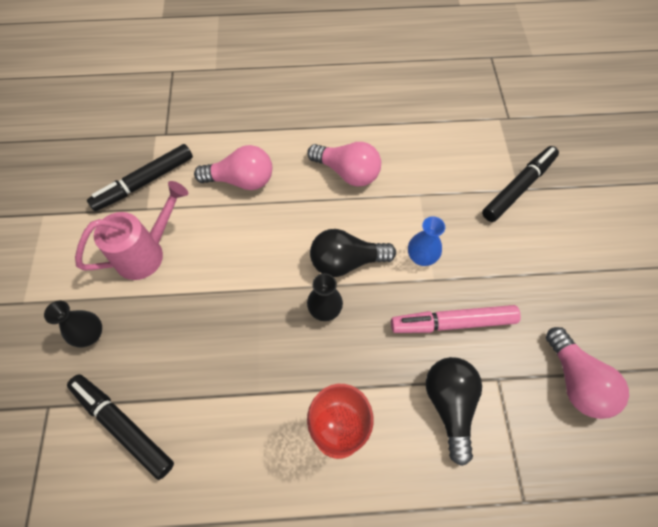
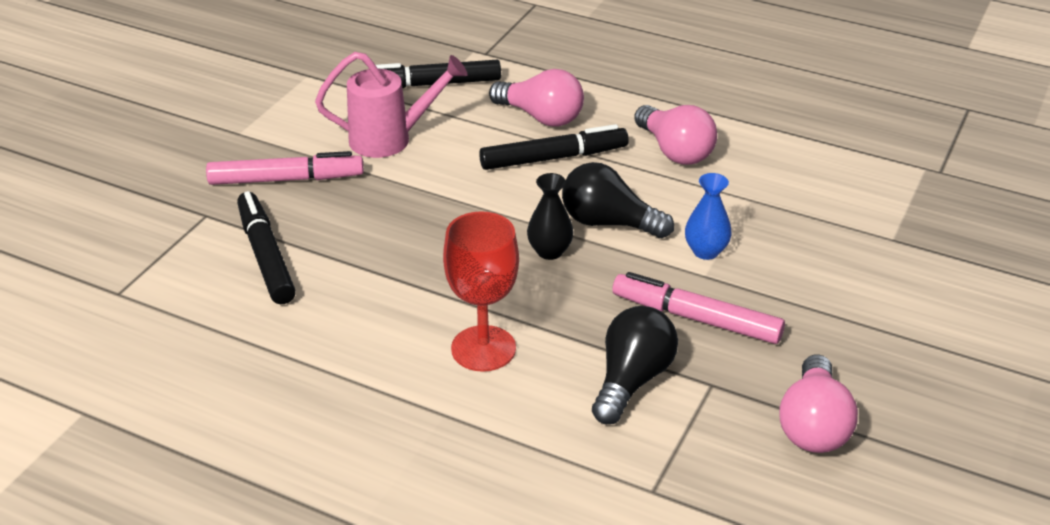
camera: 30 degrees right, 25 degrees down
black vase [44,301,102,348] -> pink marker [206,151,364,185]
black marker [482,146,559,222] -> black marker moved to [479,124,629,170]

